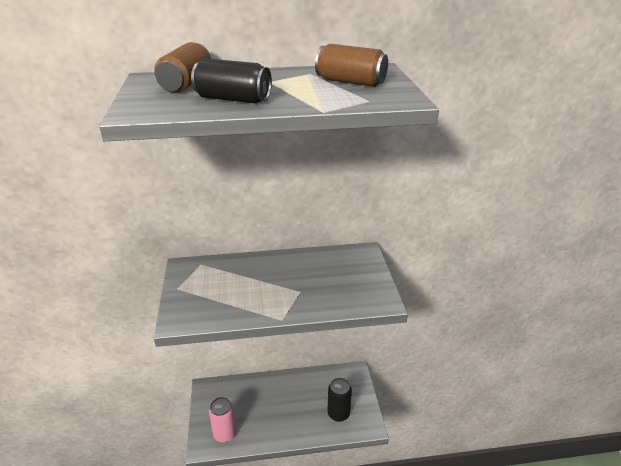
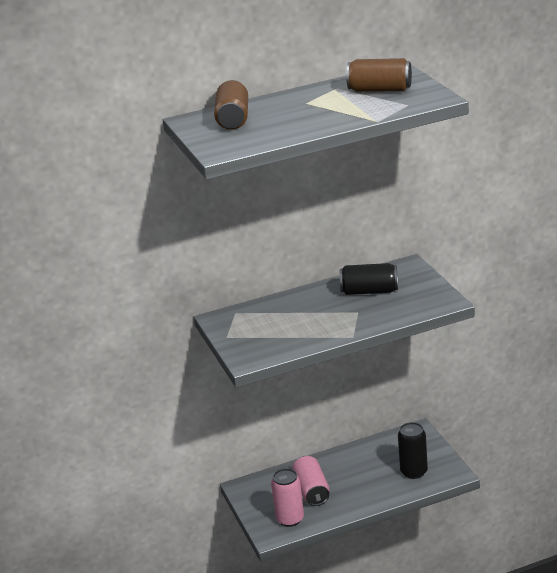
camera: 10 degrees left, 5 degrees down
black can [191,58,272,104] -> black can moved to [340,263,398,295]
none -> pink can [292,456,330,506]

